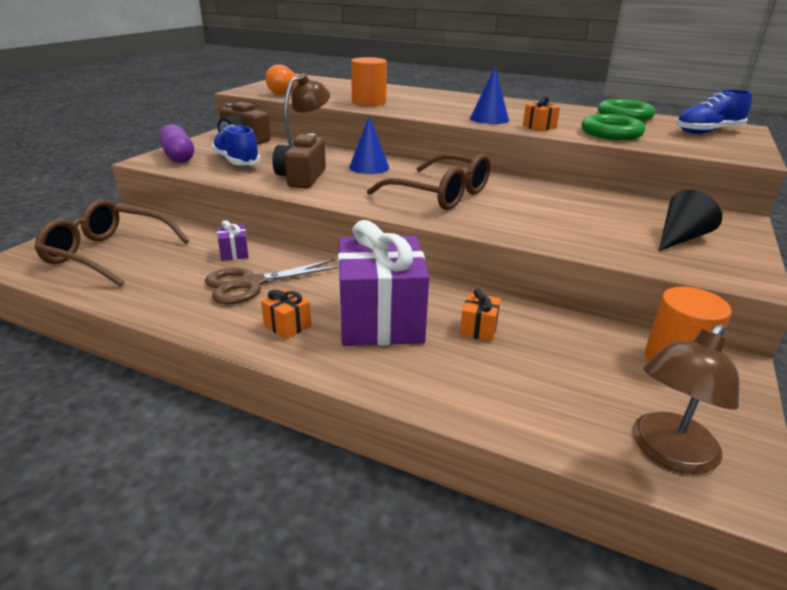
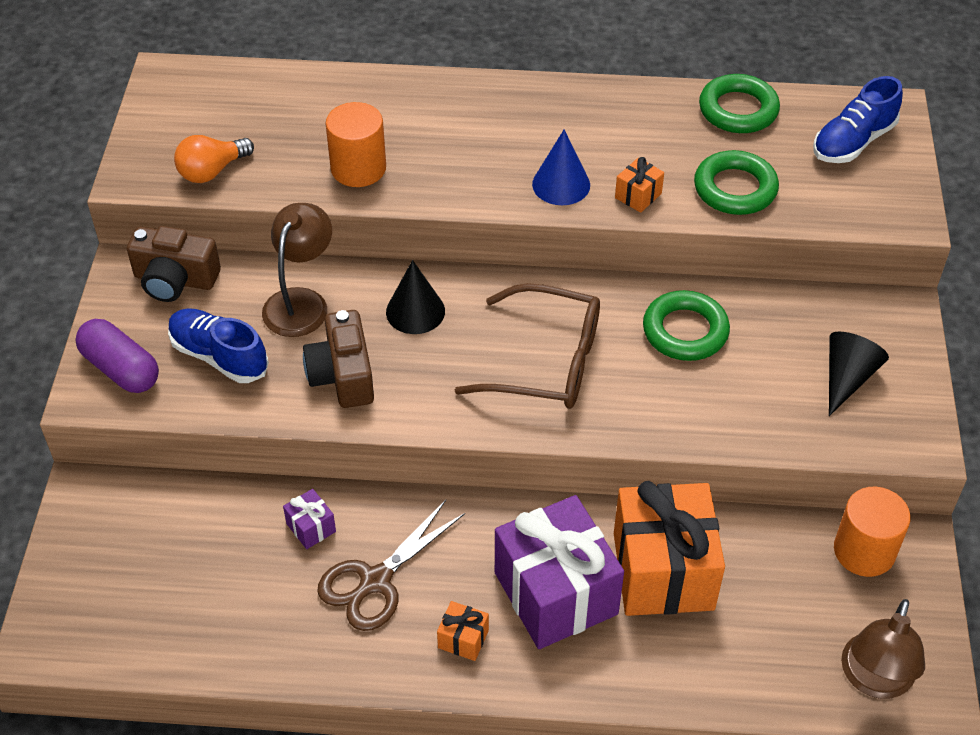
camera: 20 degrees left, 20 degrees up
brown glasses [34,199,189,287] -> none
blue cone [349,116,389,174] -> black cone [386,260,445,334]
orange gift [460,288,501,341] -> orange gift [614,481,725,616], size x2.48
none -> green ring [643,290,730,361]

